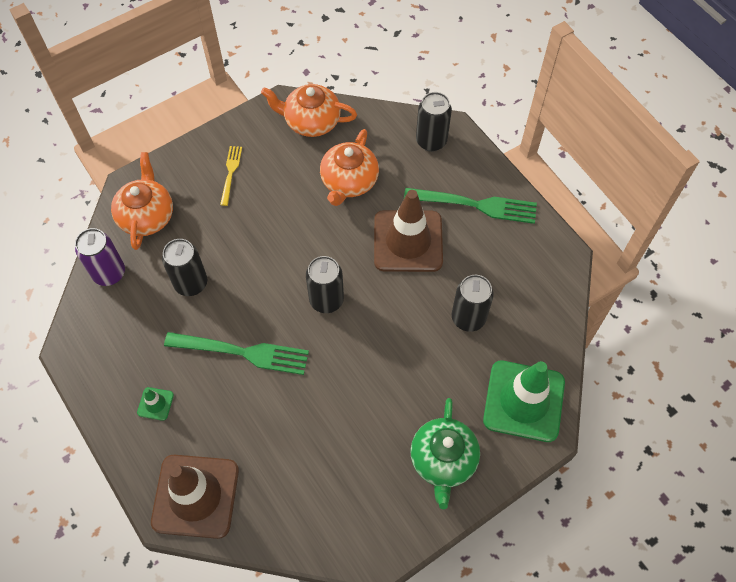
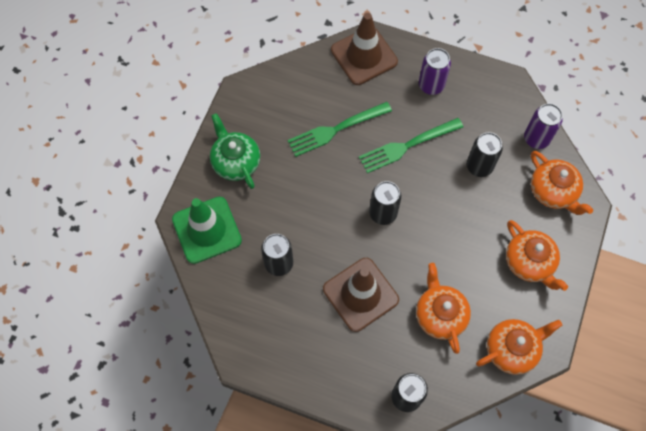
camera: 145 degrees right, 5 degrees up
green traffic cone [137,387,174,421] -> purple can [419,48,451,95]
yellow fork [220,146,242,206] -> orange teapot [506,220,568,291]
green fork [404,188,537,224] -> green fork moved to [287,102,392,157]

